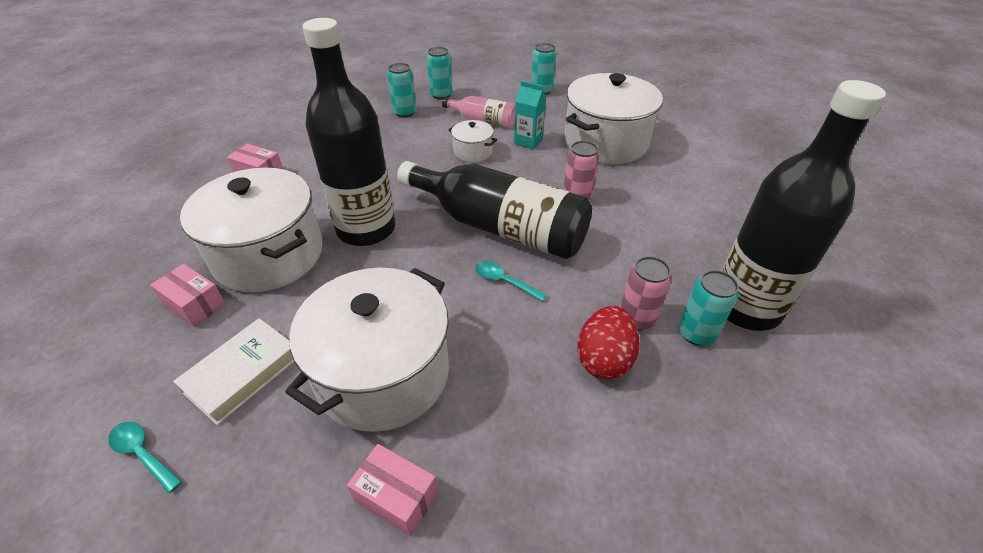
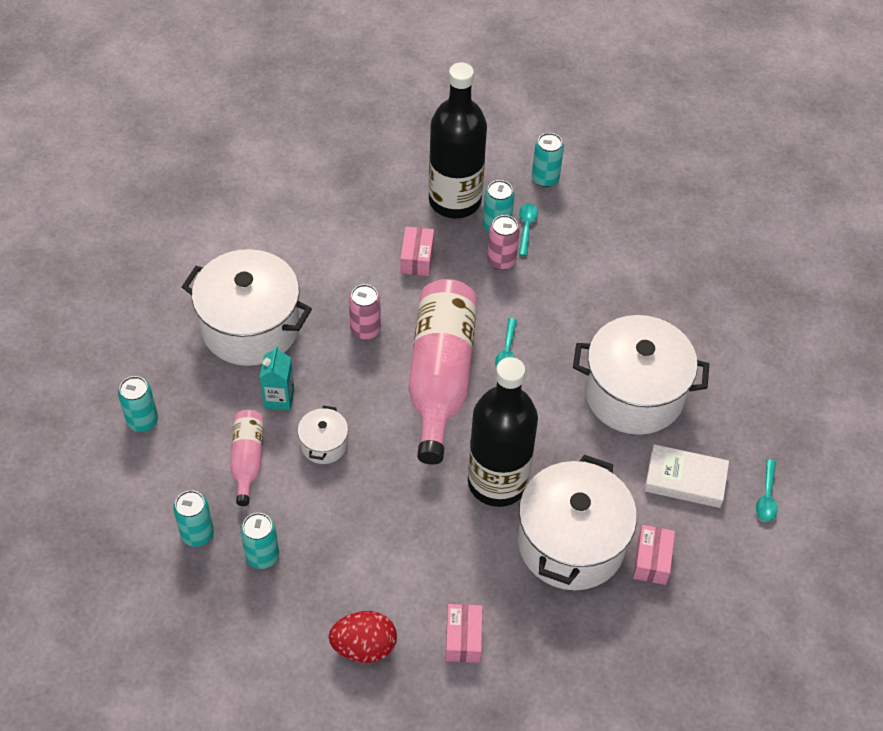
camera: 115 degrees left, 10 degrees up
pink box [347,444,438,536] -> pink box moved to [400,227,434,276]
black bottle [397,161,592,259] -> pink bottle [409,279,477,465]
red egg [577,306,640,380] -> red egg moved to [329,611,397,663]
none -> turquoise spoon [519,203,538,256]
none -> turquoise can [532,133,564,187]

